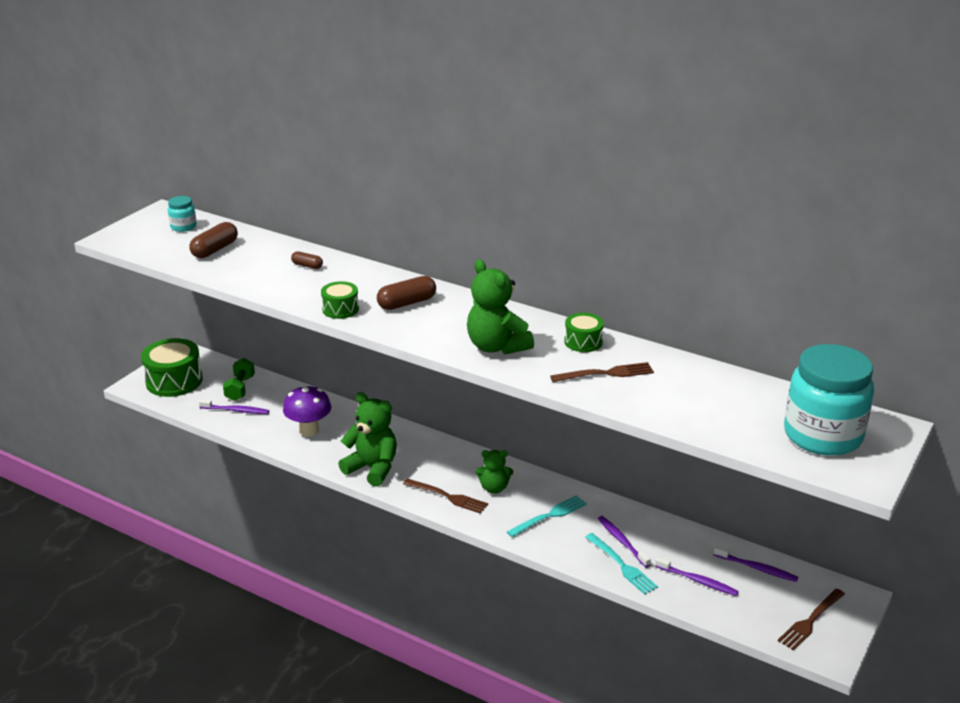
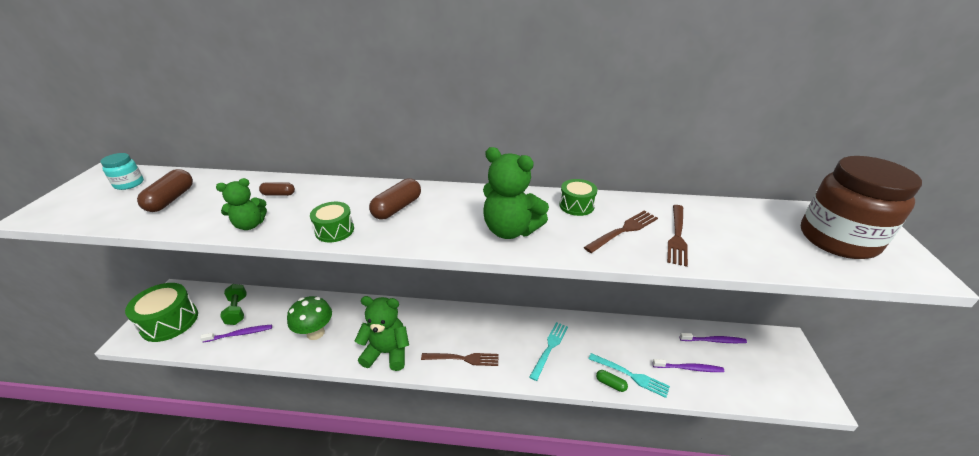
camera: 25 degrees left, 5 degrees up
purple mushroom [283,385,331,437] -> green mushroom [287,296,332,340]
green teddy bear [475,450,513,494] -> green teddy bear moved to [216,178,267,230]
purple toothbrush [598,516,651,567] -> none
brown fork [778,589,845,650] -> brown fork moved to [667,205,688,267]
turquoise jar [784,344,874,456] -> brown jar [801,156,922,259]
none -> green capsule [596,370,628,392]

